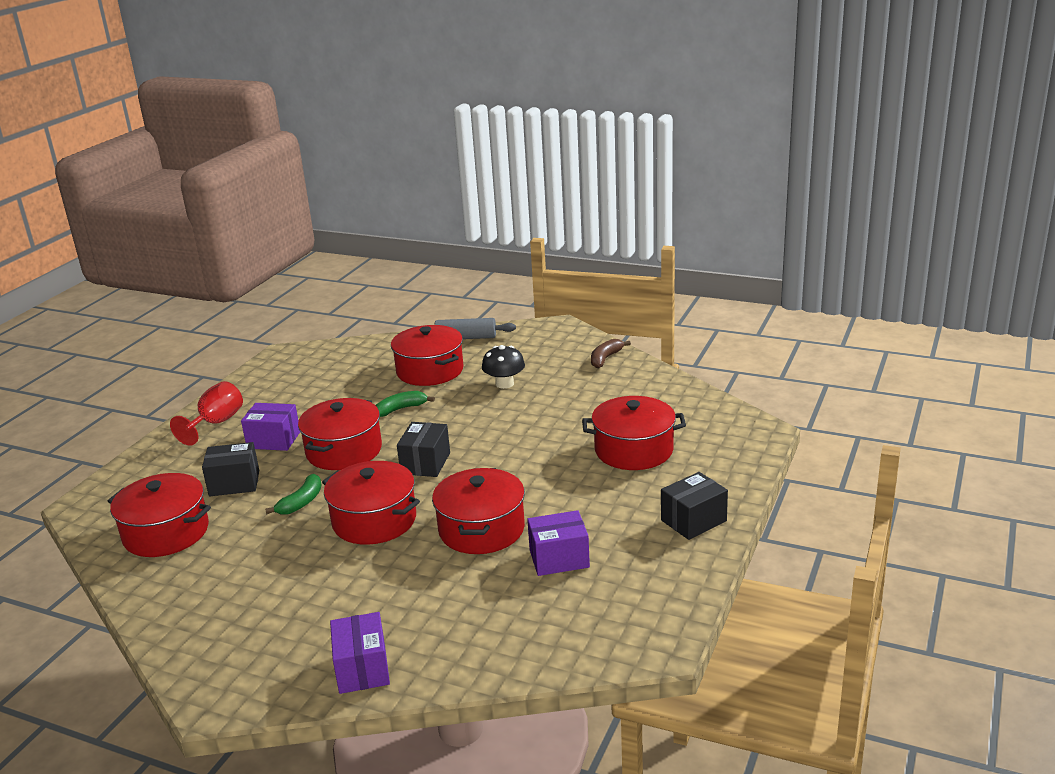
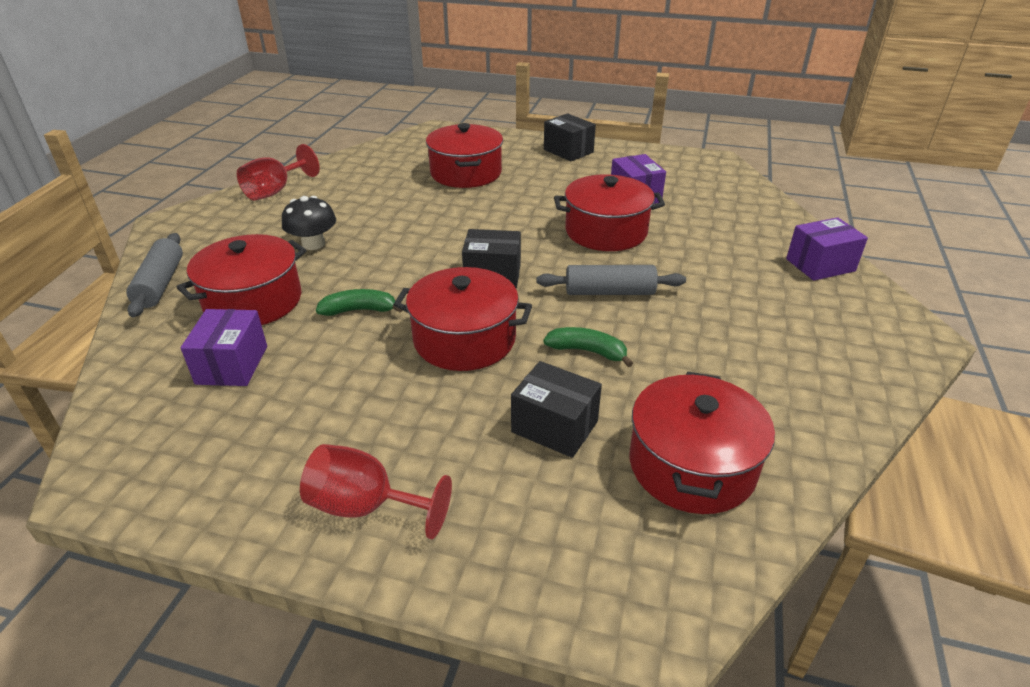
camera: 100 degrees left, 10 degrees up
black box [202,442,259,496] -> black box turned 45 degrees counterclockwise [511,361,602,458]
purple box [241,403,300,451] -> purple box moved to [181,309,267,386]
red pot [322,461,420,545] -> grey rolling pin [537,265,686,295]
green banana [375,391,435,417] -> green banana turned 120 degrees clockwise [316,289,403,316]
brown banana [591,339,631,368] -> red goblet [237,144,320,201]

